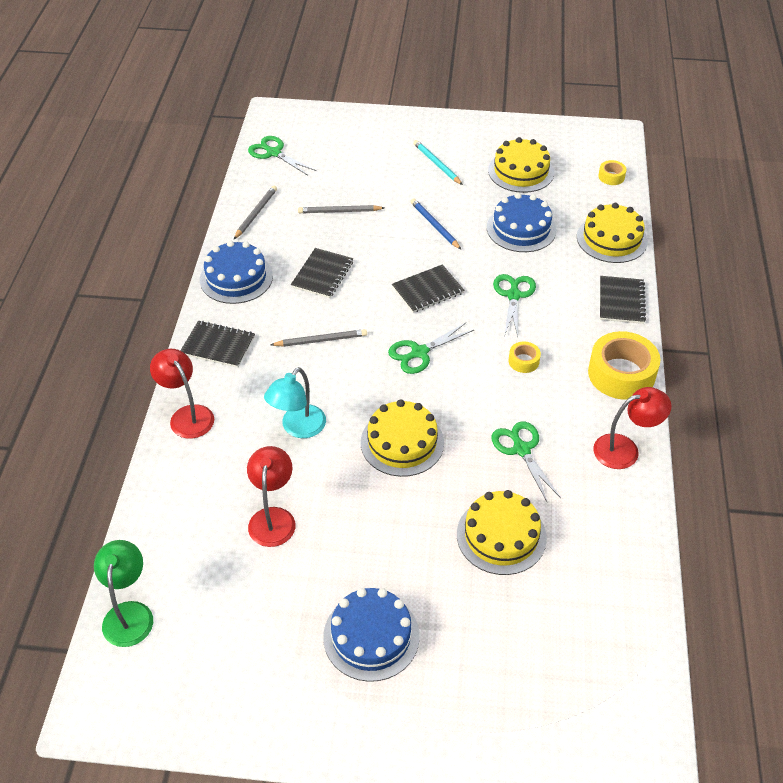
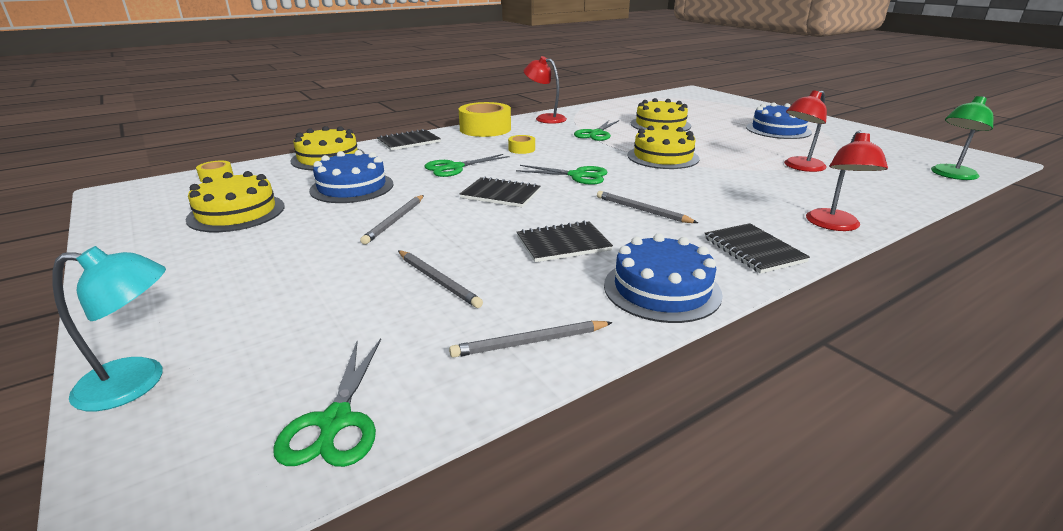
camera: 130 degrees left, 20 degrees down
turquoise lamp [264,367,326,438] -> turquoise lamp moved to [52,246,166,411]
blue pencil [410,198,461,250] -> grey pencil [360,195,424,245]
turquoise pencil [413,140,463,185] -> none

